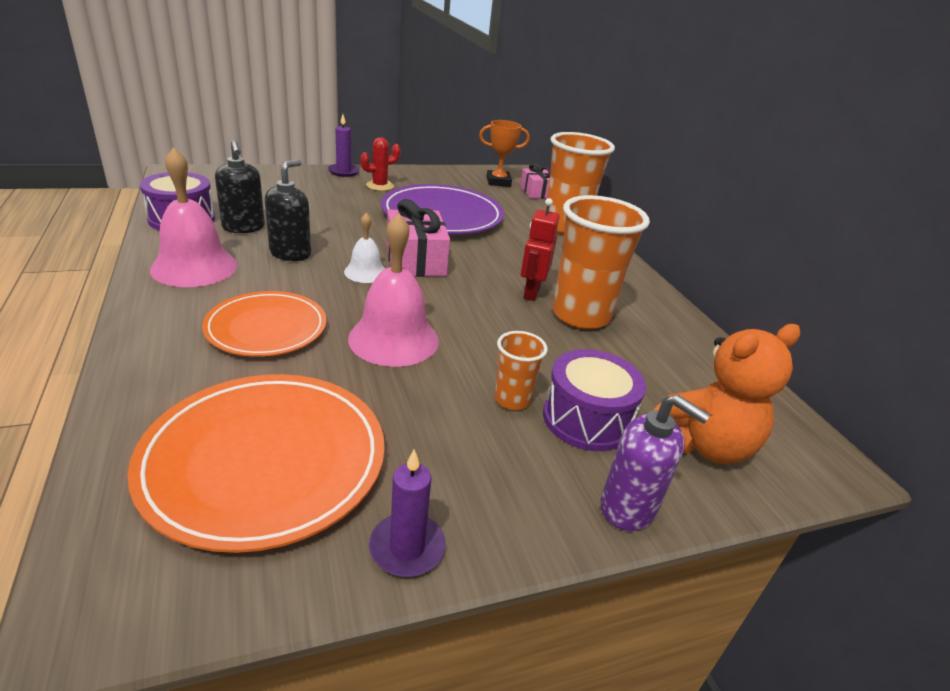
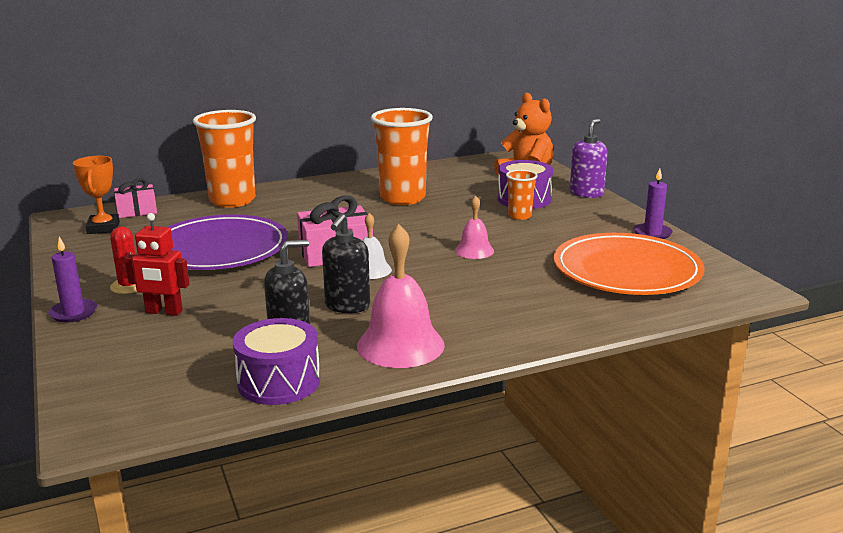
camera: 90 degrees left, 10 degrees down
orange plate [202,291,327,357] -> none
black soap dispenser [265,160,311,261] -> black soap dispenser turned 90 degrees counterclockwise [322,214,370,313]
pink bell [348,213,439,367] -> pink bell [455,196,494,259], size x0.56
red robot [521,198,560,301] -> red robot moved to [125,213,189,316]

